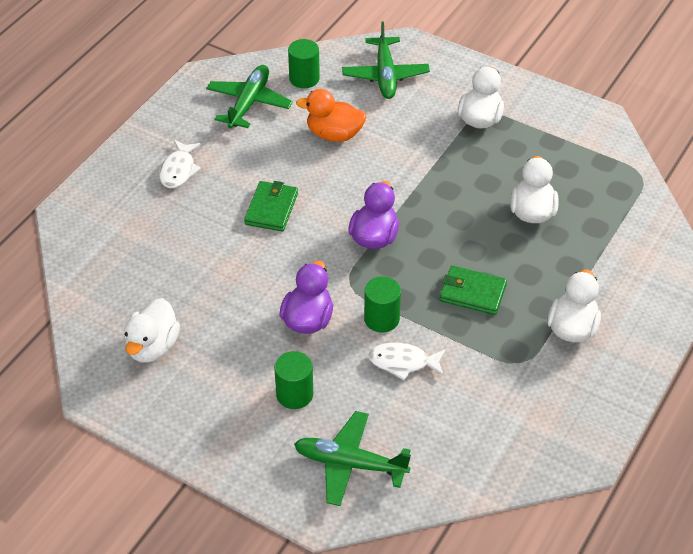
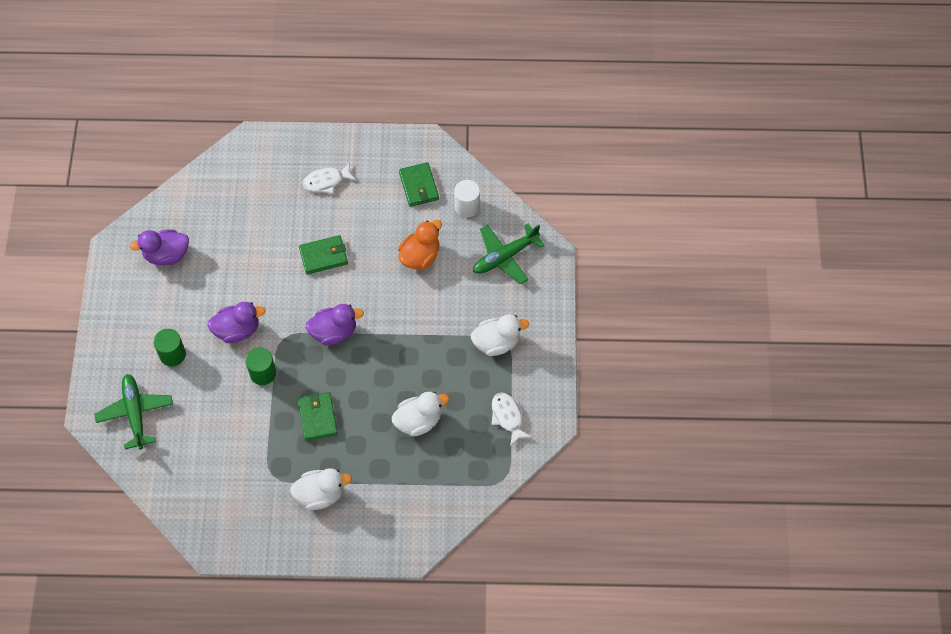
camera: 60 degrees right, 15 degrees up
white duck [124,298,180,363] -> purple duck [129,229,189,265]
green plane [206,65,293,128] -> green wallet [399,162,439,207]
green cylinder [288,39,320,88] -> white cylinder [454,180,480,218]
orange duck [296,89,366,142] -> orange duck turned 60 degrees clockwise [398,220,442,269]
white fish [369,342,446,380] -> white fish moved to [492,393,532,446]

